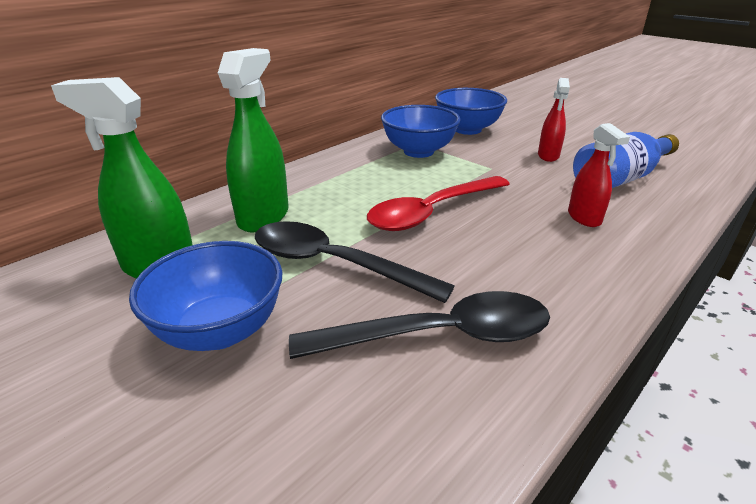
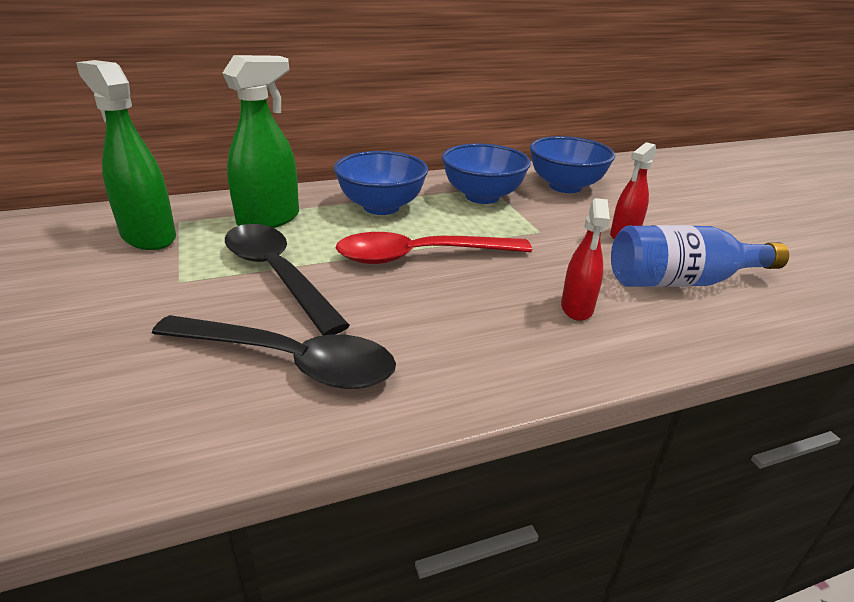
camera: 25 degrees right, 0 degrees up
blue bowl [129,241,283,351] -> blue bowl moved to [334,151,428,215]

